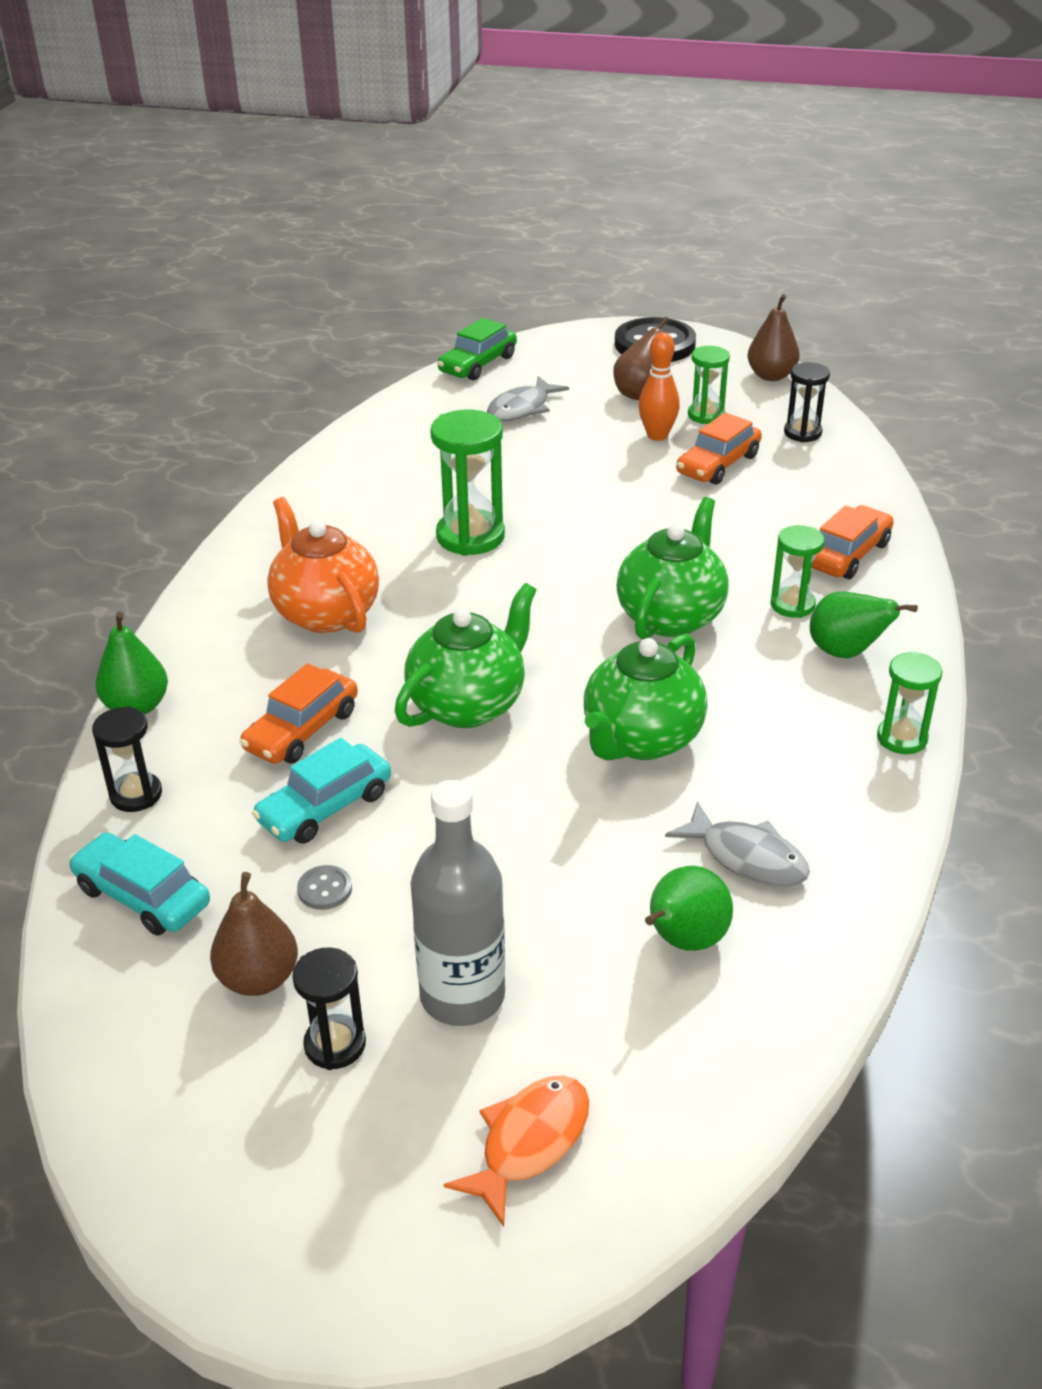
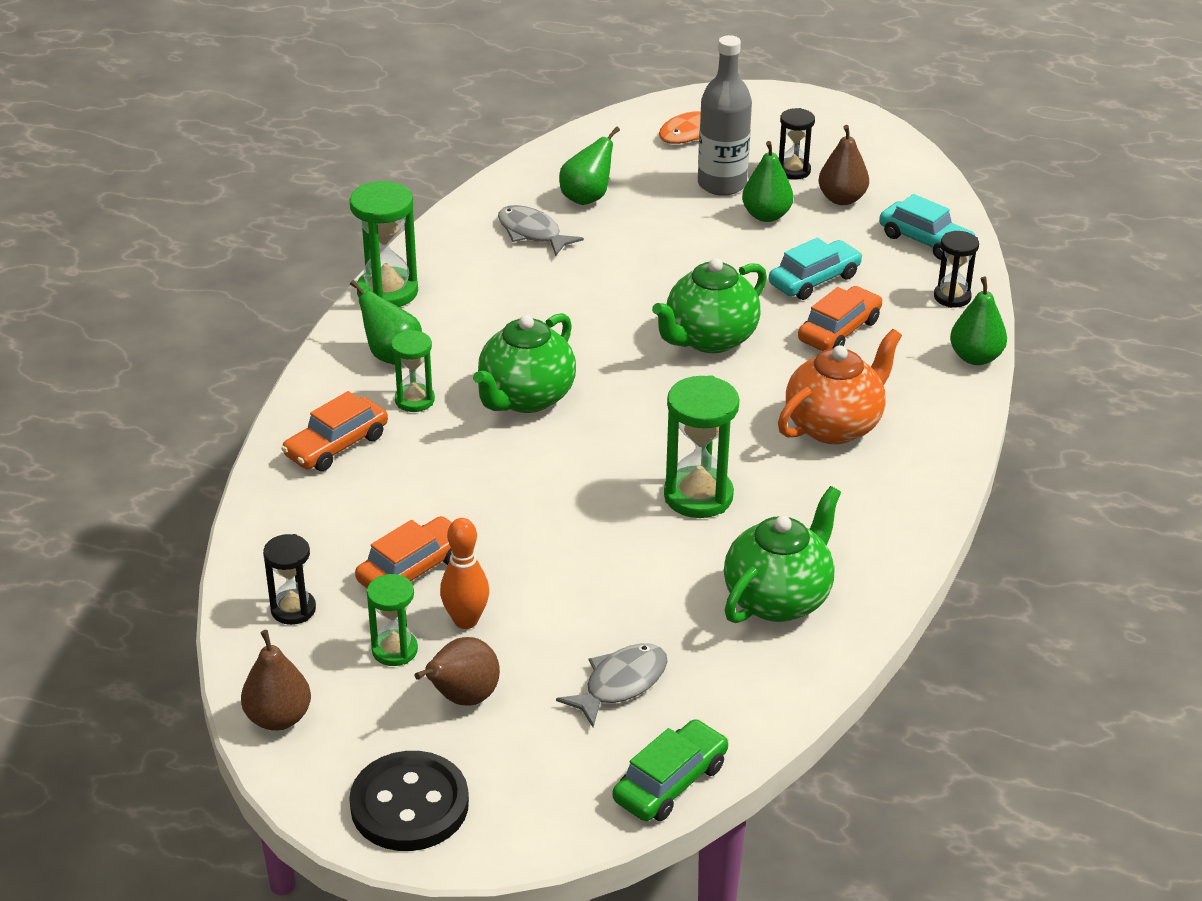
camera: 175 degrees left, 0 degrees up
orange teapot [267,497,379,633] -> orange teapot turned 105 degrees counterclockwise [778,329,902,444]
grey button [297,865,352,910] -> none
green teapot [584,634,707,760] -> green teapot moved to [724,486,841,623]
green hourglass [877,652,943,754] -> green hourglass [349,181,418,307], size x1.65
none -> green pear [742,141,793,222]

